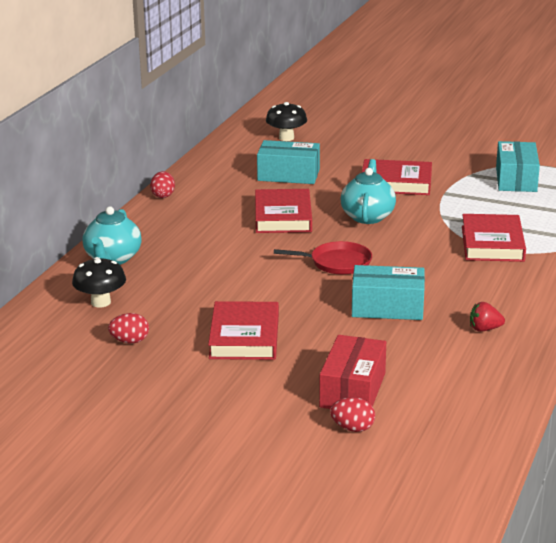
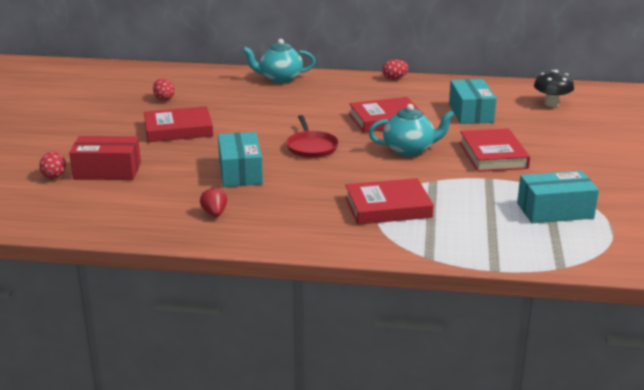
camera: 75 degrees right, 0 degrees up
black mushroom [72,257,126,308] -> none

